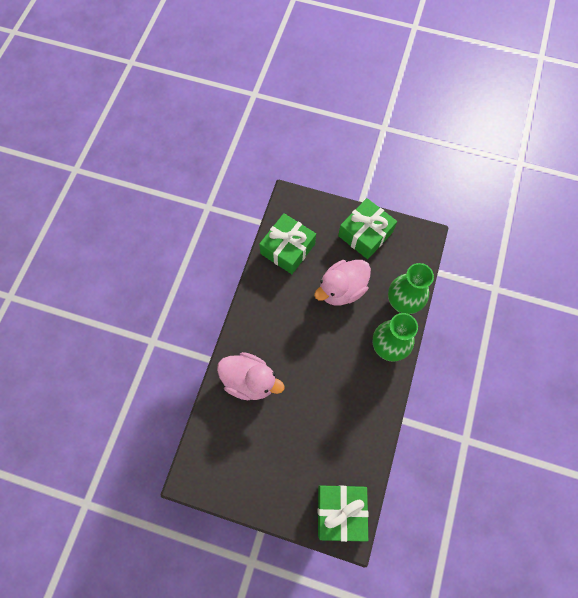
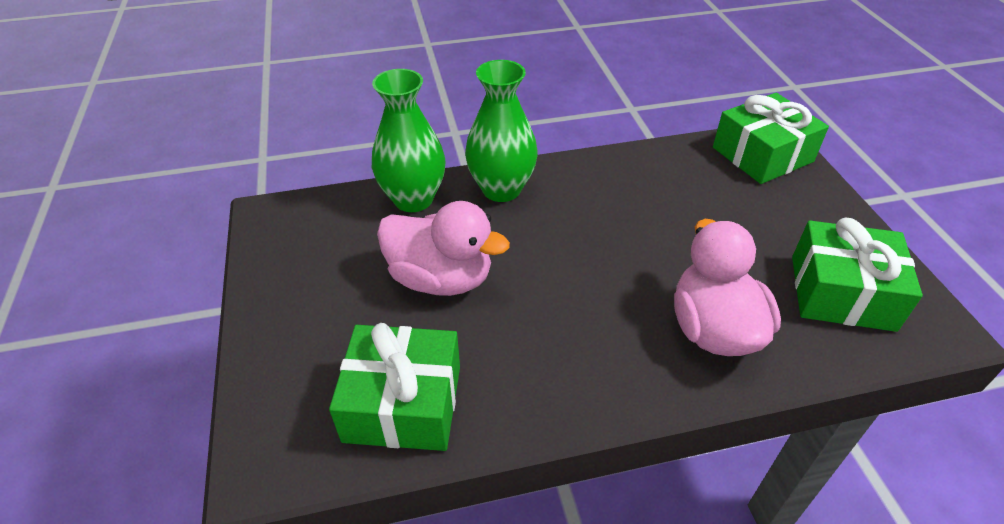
camera: 120 degrees left, 25 degrees down
green gift [338,198,397,259] -> green gift moved to [792,218,923,332]

